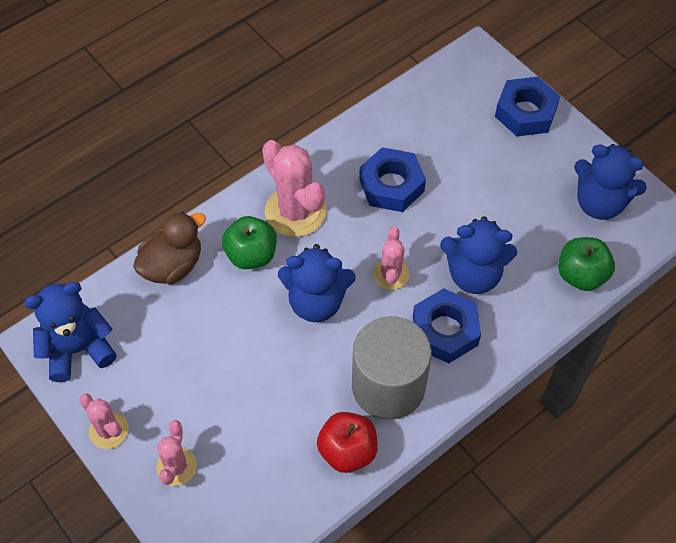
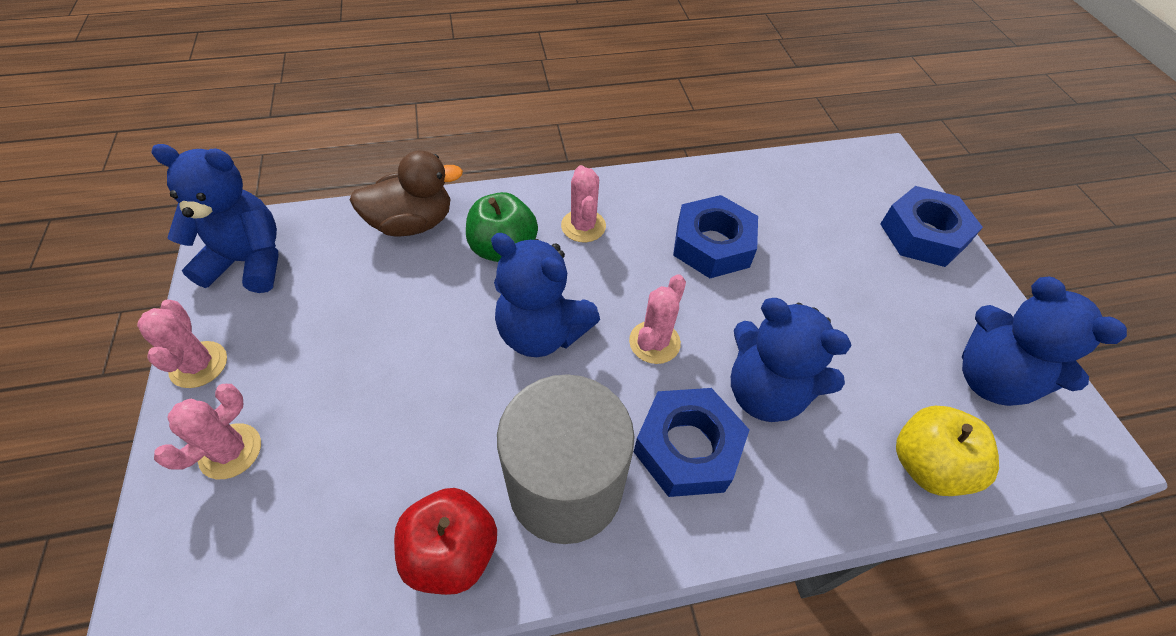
camera: 25 degrees right, 5 degrees down
pink cactus [262,140,327,237] -> pink cactus [561,165,606,242], size x0.57
green apple [558,237,615,291] -> yellow apple [896,406,999,496]

